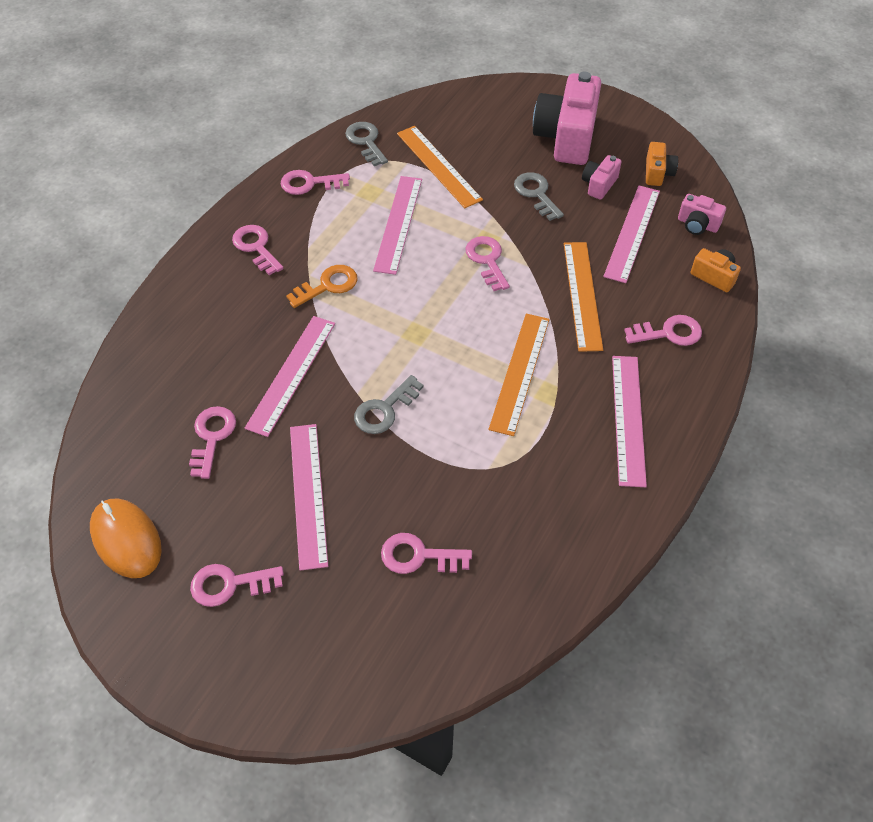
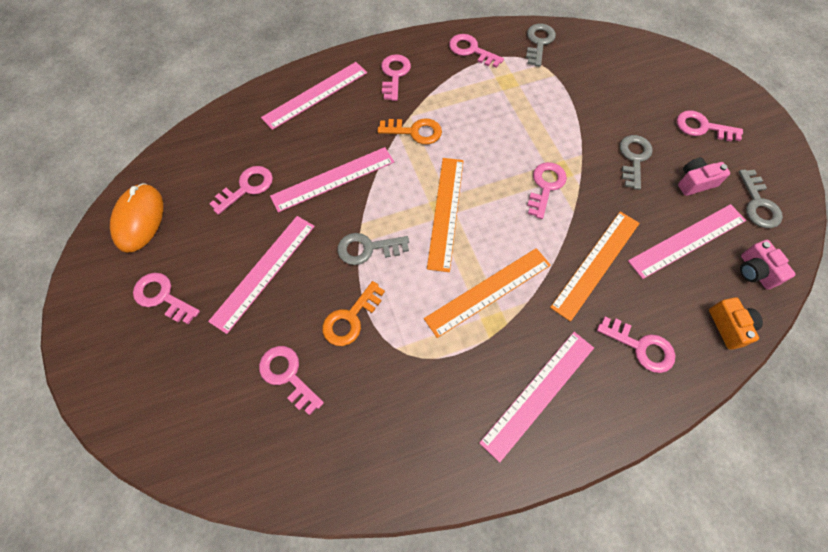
camera: 40 degrees right, 10 degrees up
pink ruler [373,176,422,275] -> pink ruler moved to [261,62,367,130]
orange ruler [397,126,483,208] -> orange ruler moved to [427,158,464,272]
pink camera [533,72,601,165] -> pink key [677,110,743,141]
orange camera [646,142,678,186] -> grey key [739,169,783,228]
none -> orange key [322,281,385,346]

